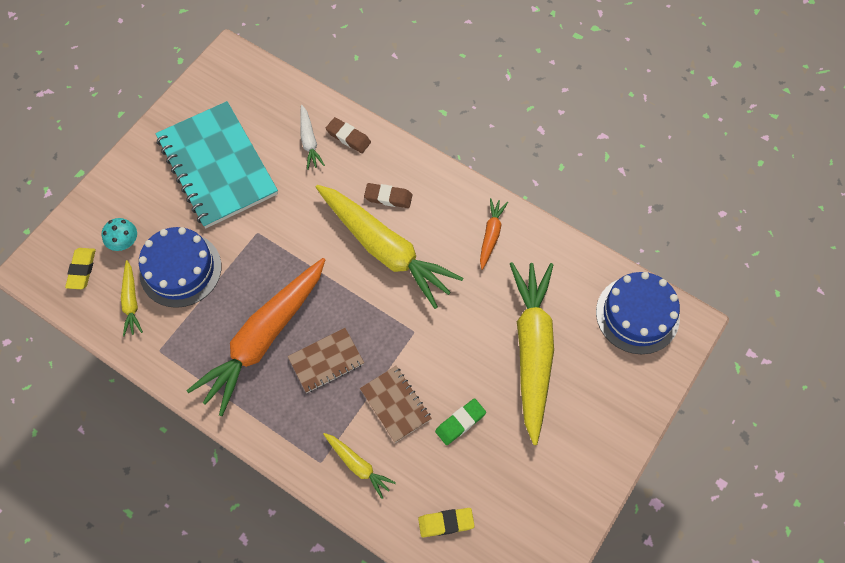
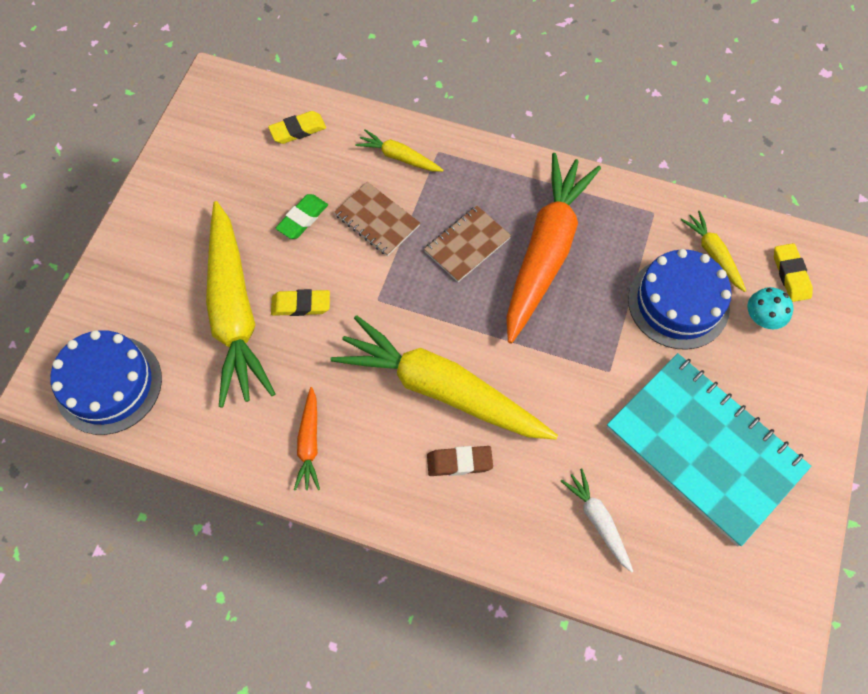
camera: 165 degrees right, 0 degrees up
brown eraser [326,117,371,153] -> none
none -> yellow eraser [271,289,330,316]

